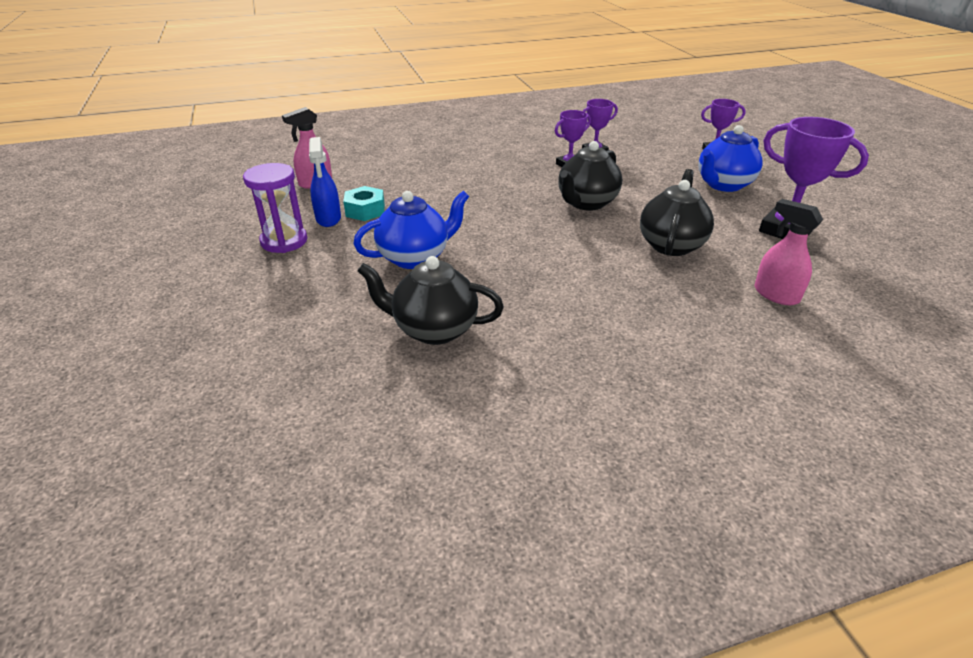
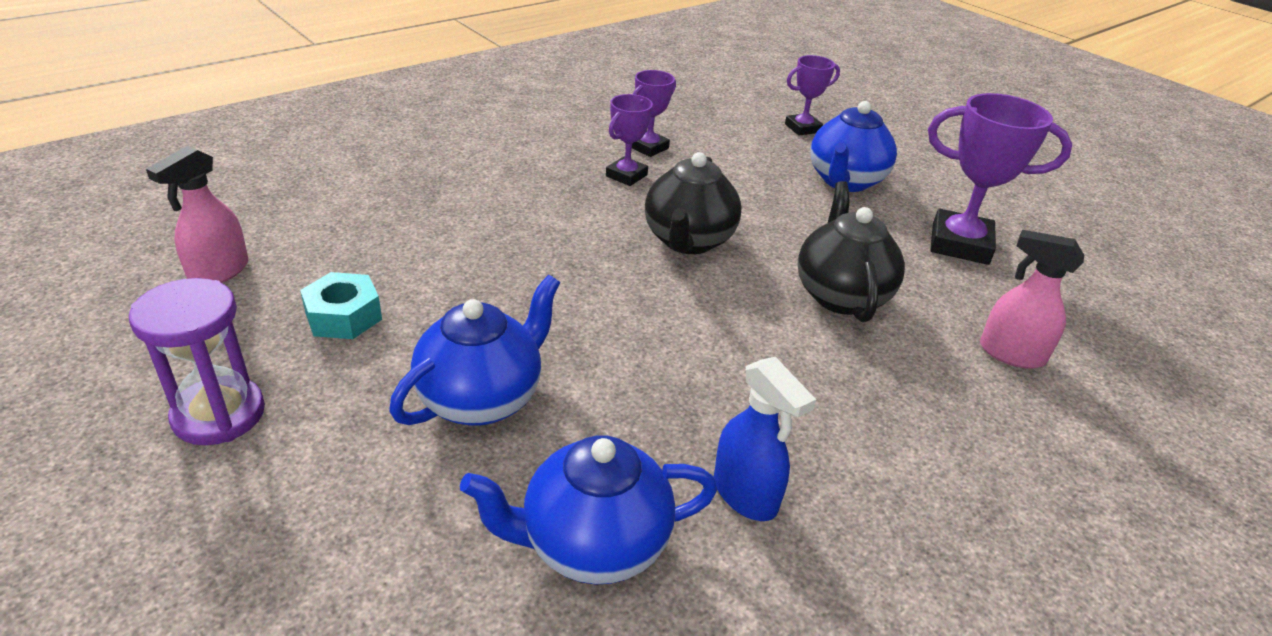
camera: 25 degrees left, 0 degrees up
blue spray bottle [309,137,341,227] -> blue spray bottle moved to [714,357,816,521]
black teapot [357,256,504,345] -> blue teapot [460,435,717,584]

